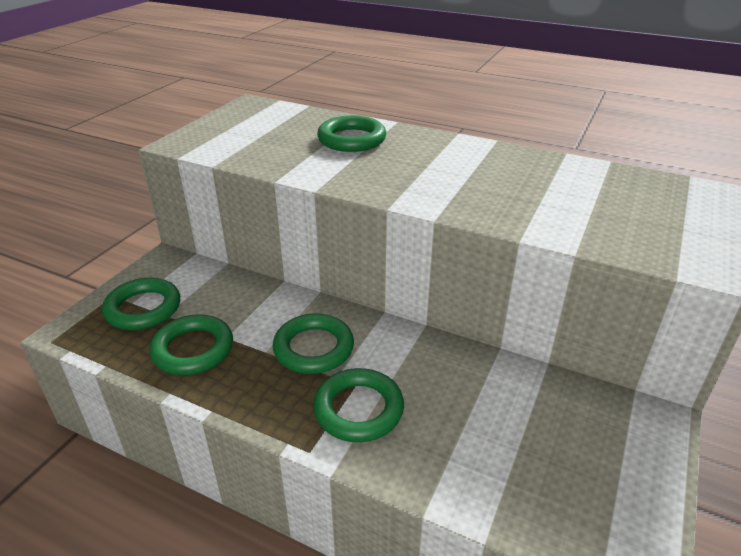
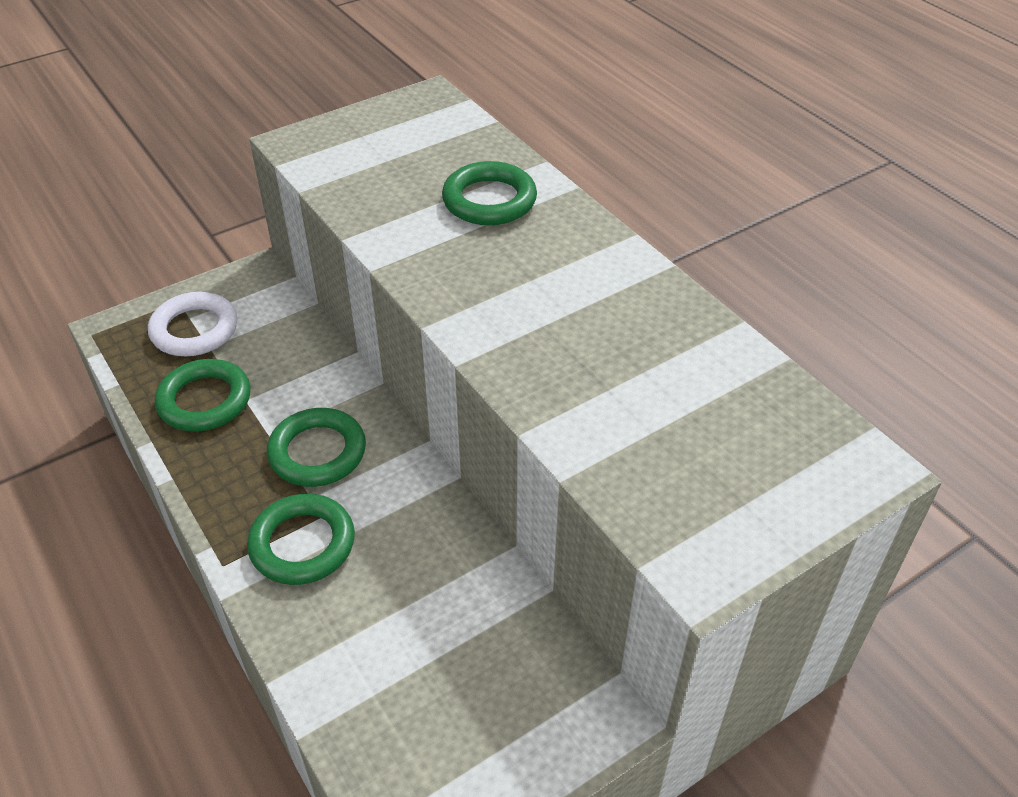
camera: 30 degrees right, 10 degrees up
green ring [102,278,180,330] -> white ring [148,292,237,356]

